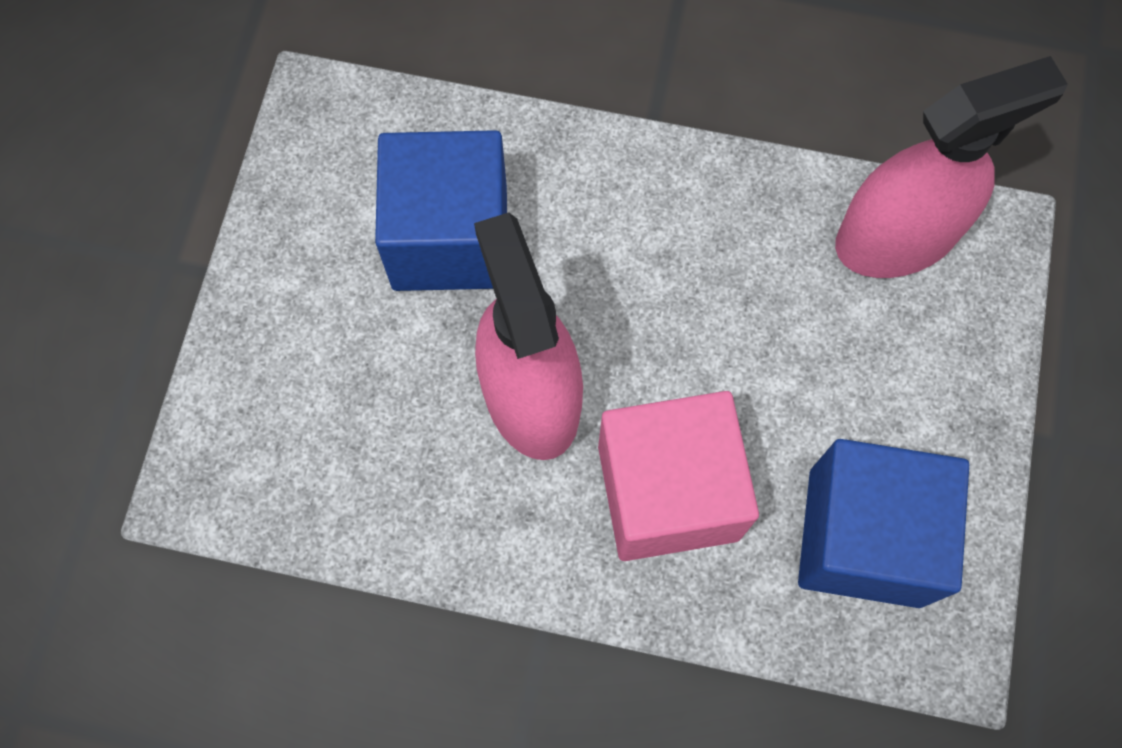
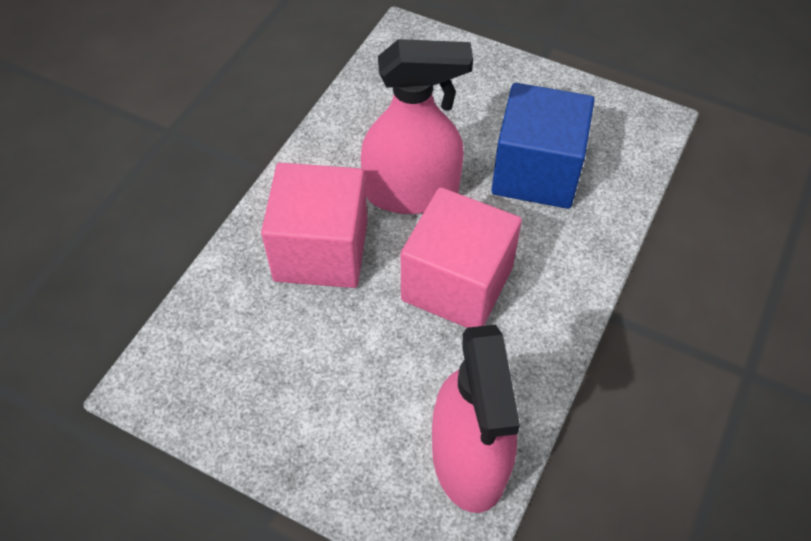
camera: 105 degrees right, 15 degrees down
blue cube [798,439,969,608] -> none
none -> pink cube [401,187,522,328]

